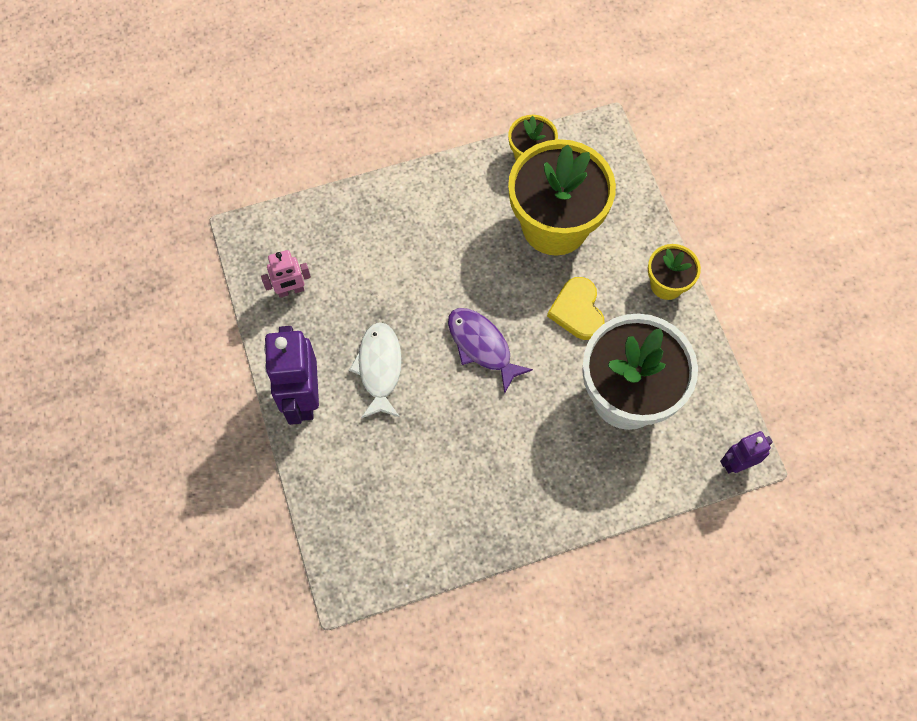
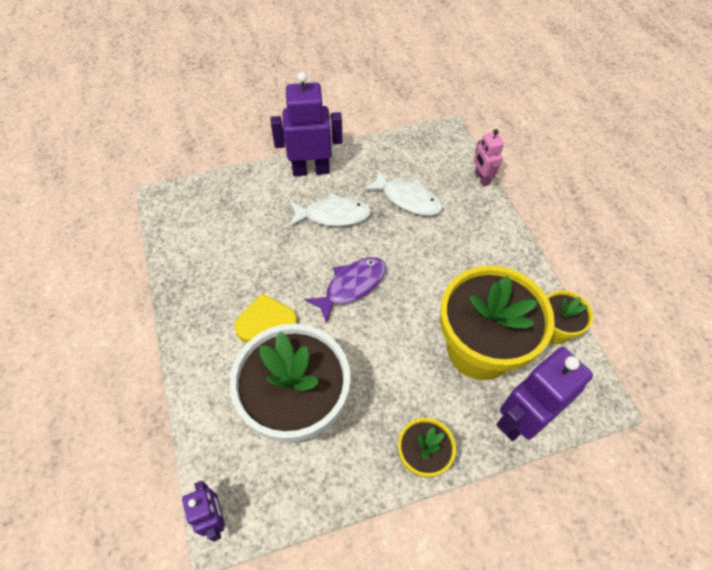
camera: 90 degrees right, 10 degrees down
pink robot [261,250,311,298] -> pink robot moved to [474,129,504,187]
yellow heart [547,277,604,340] -> yellow heart moved to [235,293,297,343]
none -> white fish [364,170,442,216]
none -> purple robot [497,347,593,441]

